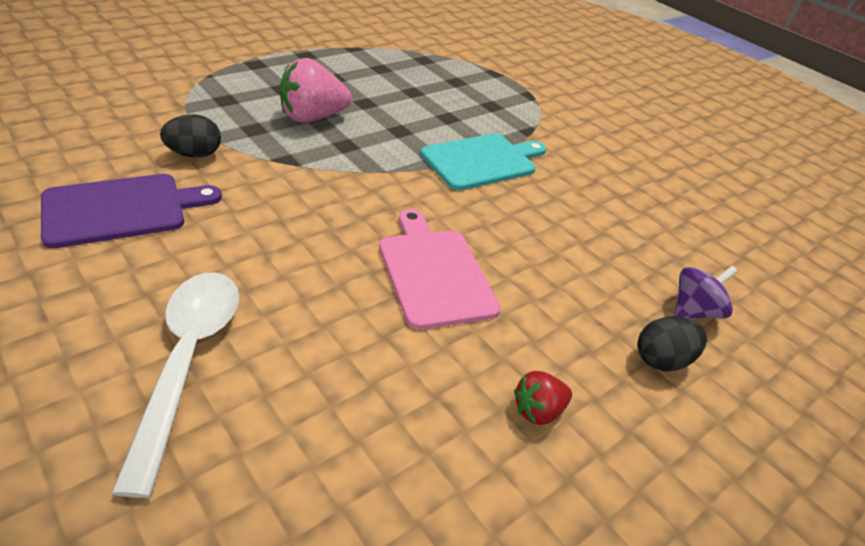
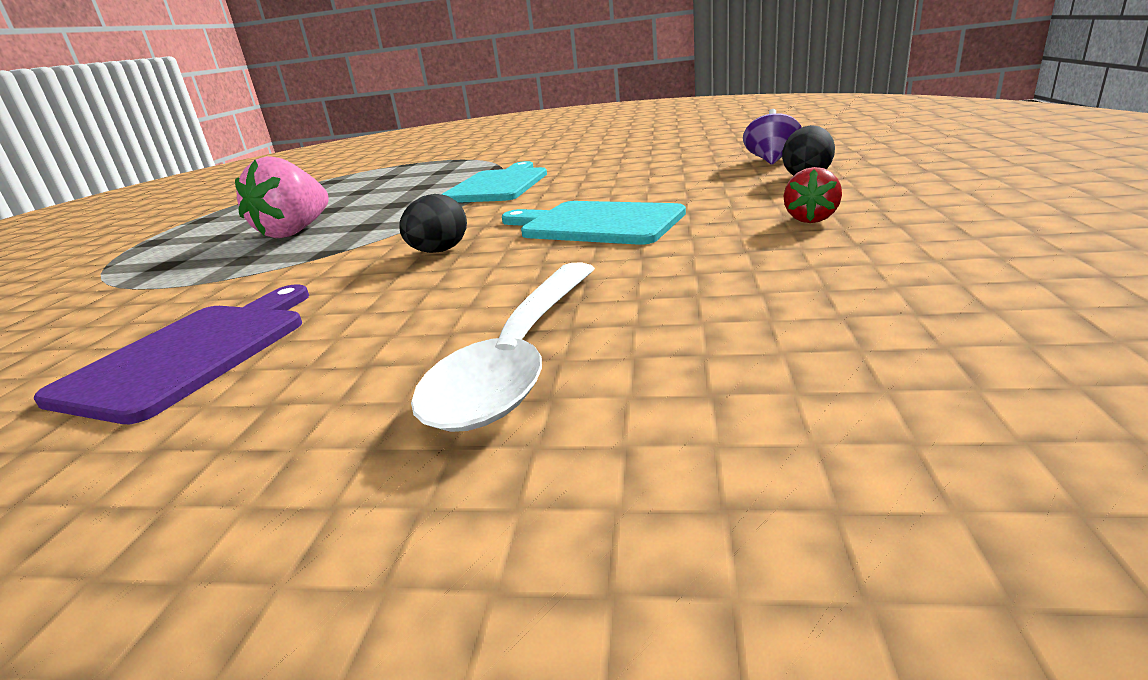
camera: 35 degrees left, 15 degrees down
white spoon [111,272,239,498] -> white spoon turned 120 degrees counterclockwise [411,263,595,432]
black egg [160,114,221,158] -> black egg moved to [399,194,467,253]
pink cutting board [379,209,501,330] -> turquoise cutting board [502,201,686,245]

